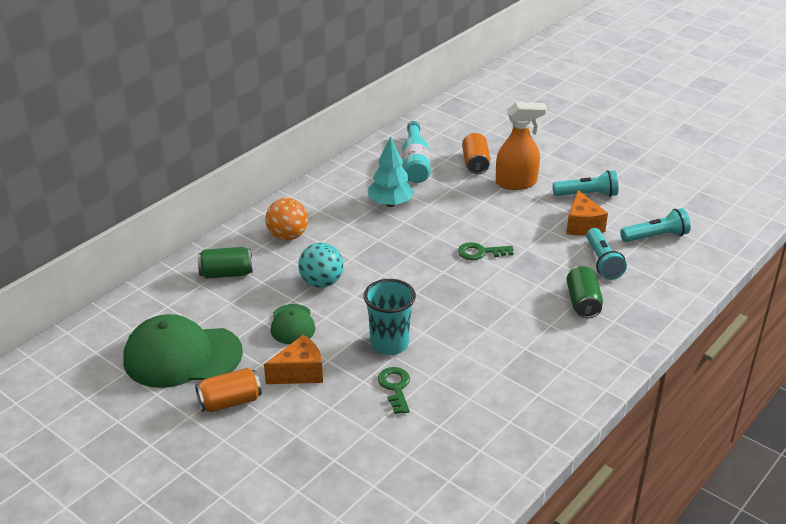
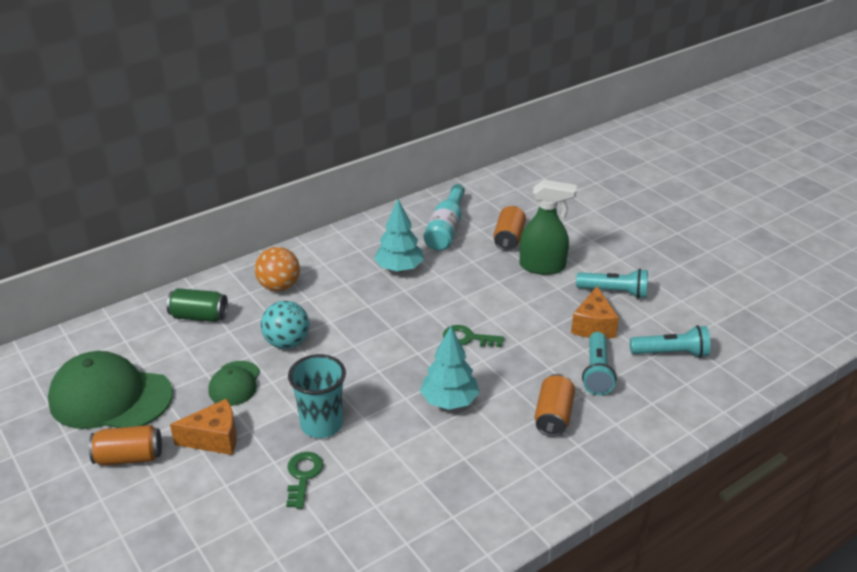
camera: 15 degrees right, 0 degrees up
orange spray bottle [496,102,547,190] -> green spray bottle [520,180,577,275]
green can [566,265,603,318] -> orange can [535,374,575,437]
none -> turquoise tree [420,326,479,410]

